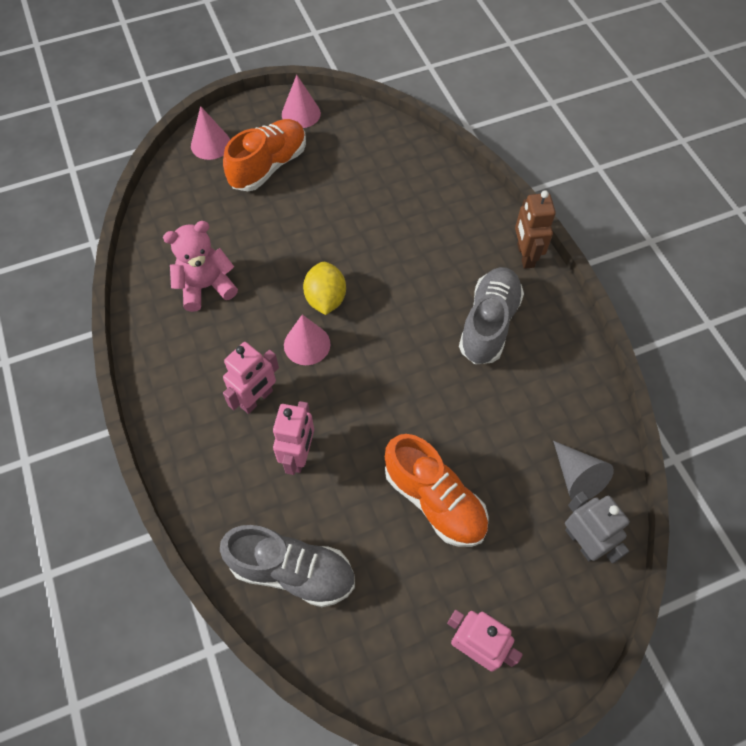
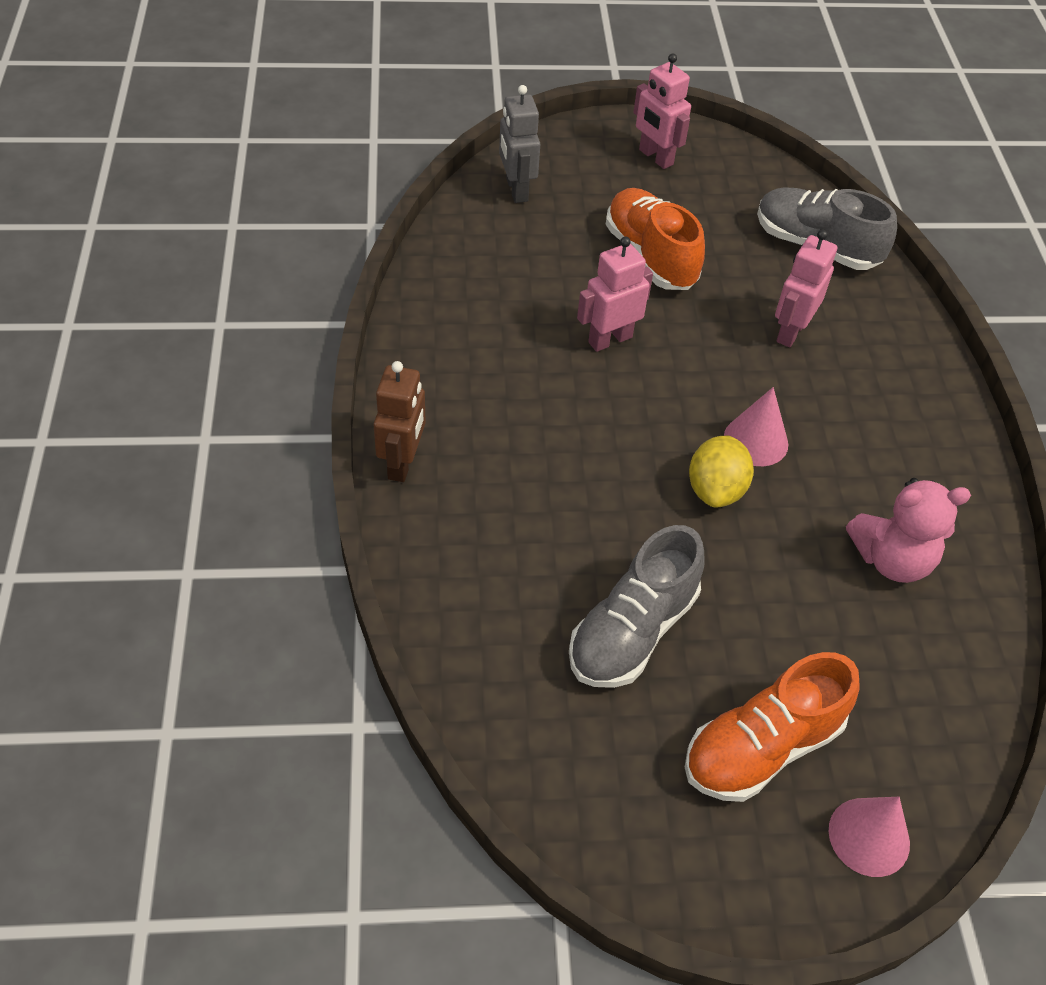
camera: 165 degrees left, 10 degrees down
pink robot [223,342,279,414] -> pink robot moved to [577,237,653,352]
pink cone [282,75,321,128] -> none
grey shoe [459,267,524,365] -> grey shoe moved to [569,525,704,688]
grey cone [553,441,614,500] -> none

